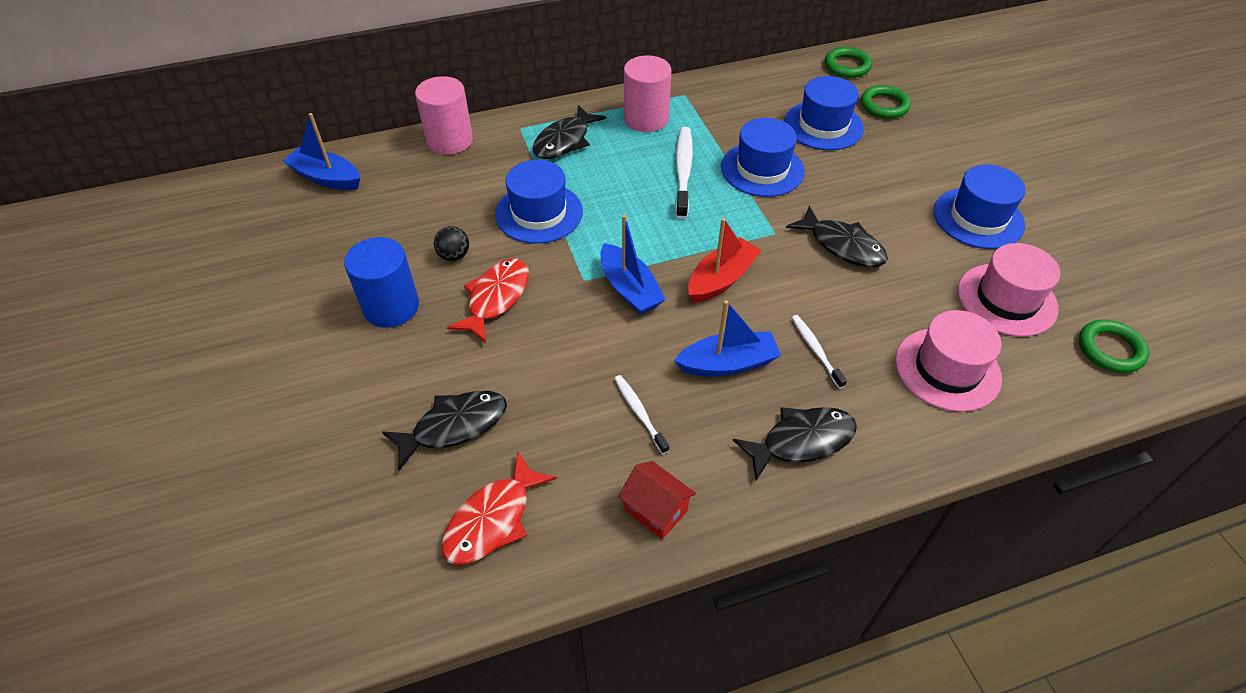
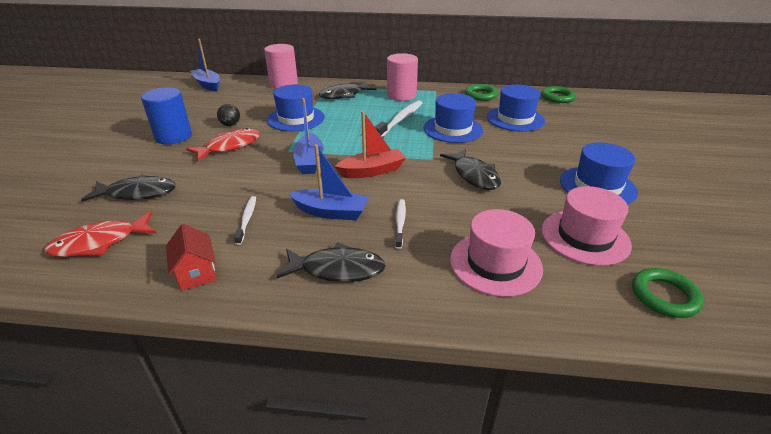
camera: 25 degrees right, 15 degrees down
green ring [861,85,911,119] -> green ring moved to [465,84,498,101]

